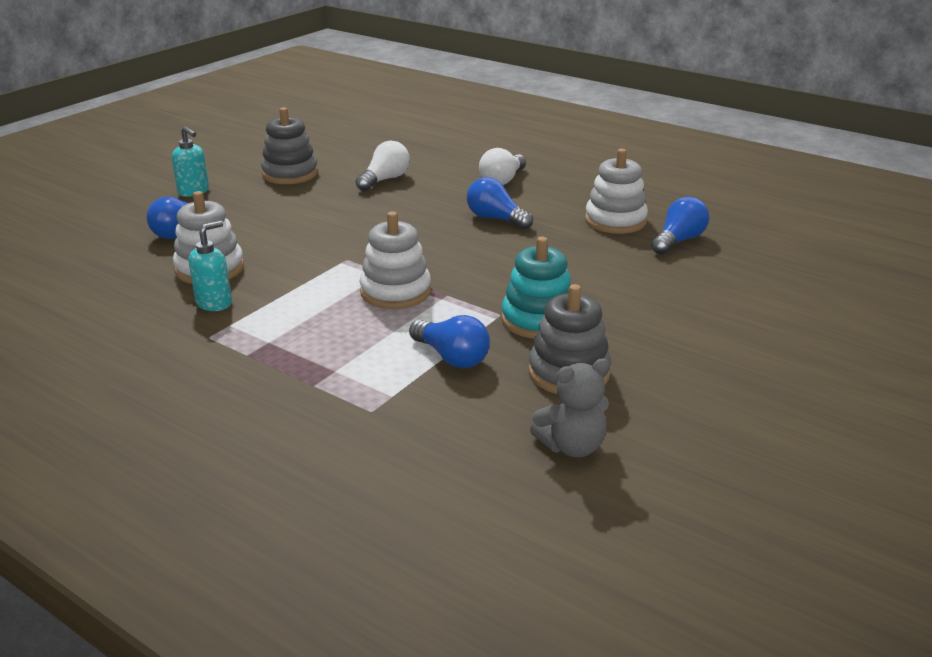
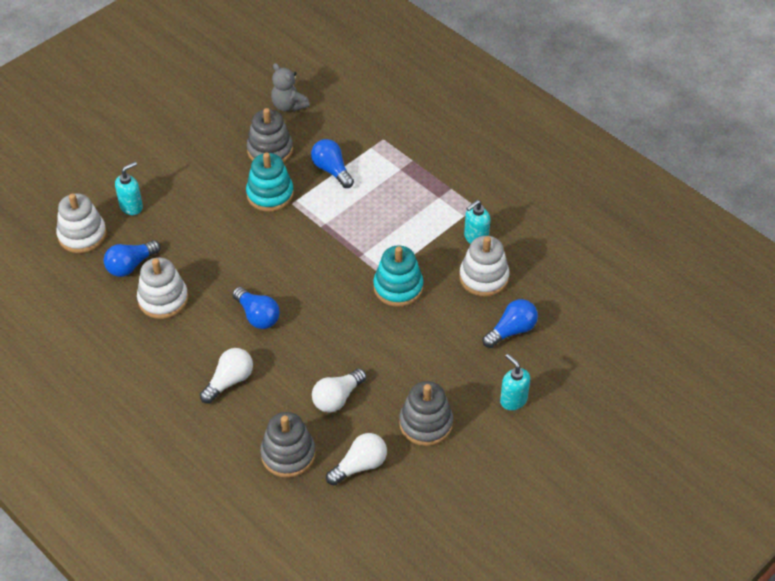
camera: 170 degrees left, 20 degrees up
white stacking toy [360,211,431,309] -> white stacking toy moved to [56,193,107,253]
grey teddy bear [530,359,609,458] -> grey teddy bear turned 120 degrees counterclockwise [271,63,310,112]
none -> turquoise soap dispenser [115,162,143,215]
none -> grey stacking toy [260,412,316,478]
none -> white light bulb [326,433,387,486]
none -> turquoise stacking toy [373,246,423,307]

